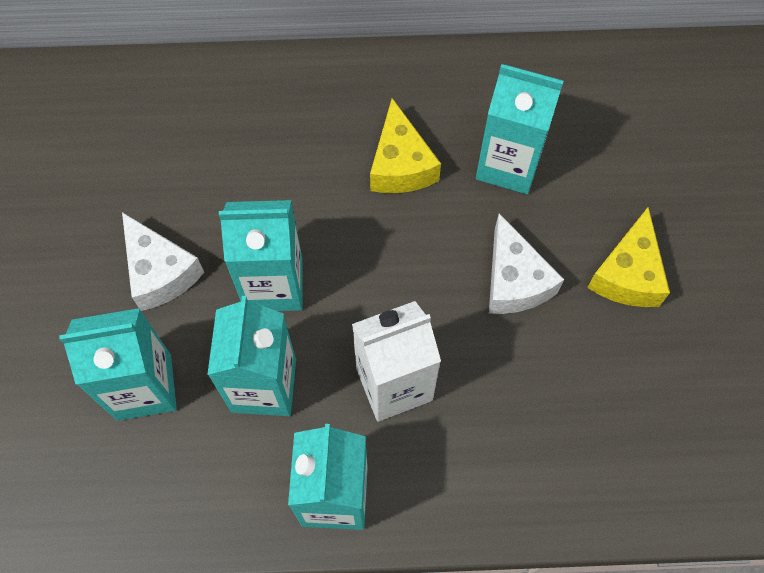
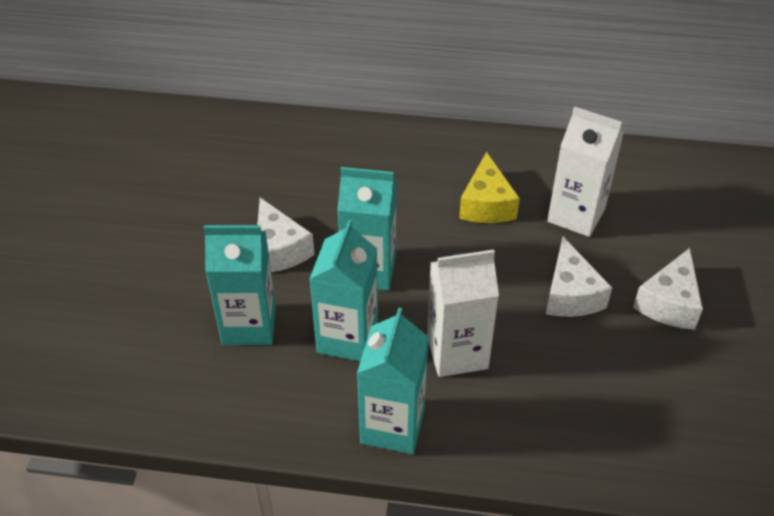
camera: 10 degrees right, 20 degrees down
turquoise carton [476,64,564,194] -> white carton [547,106,624,237]
yellow cheese [587,207,670,307] -> white cheese [633,248,703,330]

